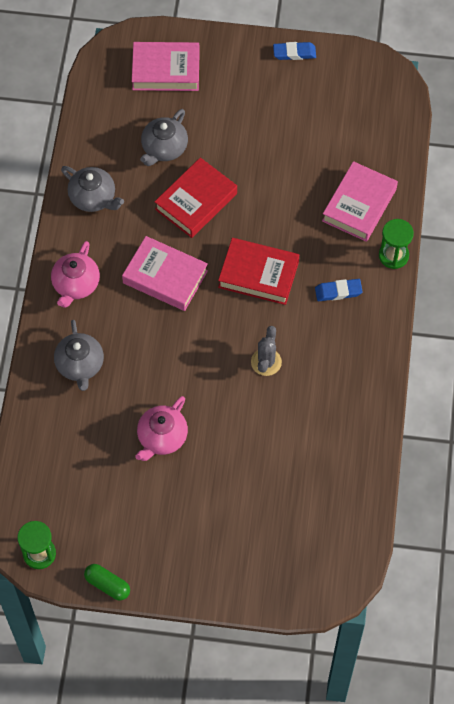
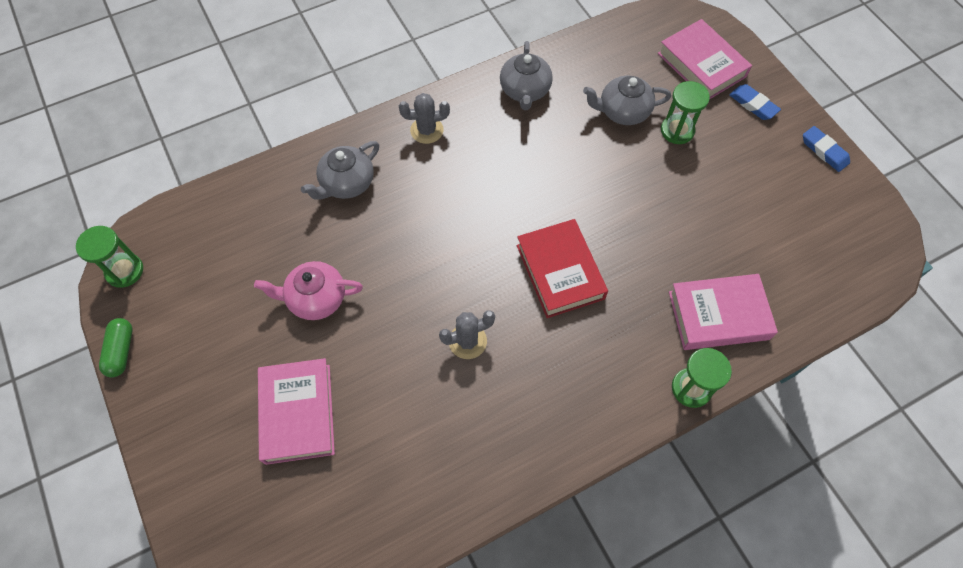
camera: 55 degrees right, 0 degrees up
pink teapot [51,241,100,308] -> grey cactus [399,93,450,144]
pink book [122,236,208,311] -> pink book moved to [258,358,335,465]
red book [155,158,237,238] -> none
blue eraser [315,279,363,301] -> blue eraser moved to [729,84,781,120]
none -> green hourglass [661,81,710,144]

